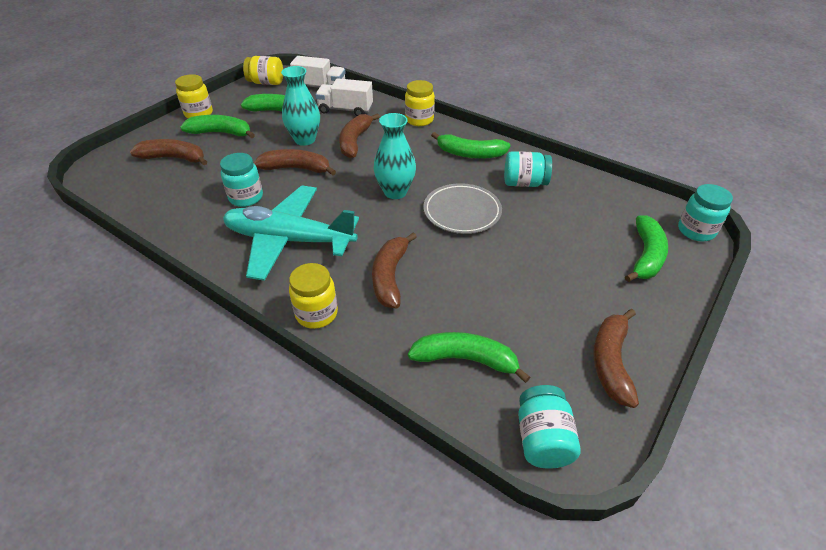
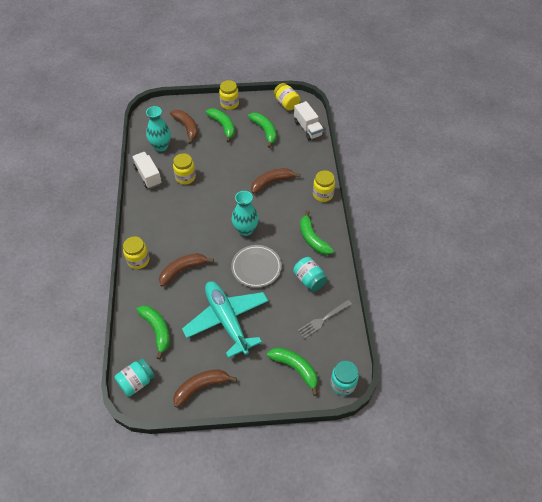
camera: 50 degrees right, 10 degrees up
turquoise jar [220,153,263,207] -> yellow jar [173,153,196,184]
turquoise plane [223,185,359,281] -> turquoise plane moved to [182,281,268,358]
brown banana [254,149,336,176] -> none
turquoise vase [281,66,320,146] -> turquoise vase moved to [146,106,171,151]
white truck [315,78,373,116] -> white truck moved to [132,152,162,189]
green banana [625,215,668,282] -> green banana turned 120 degrees counterclockwise [267,347,318,396]
none -> grey fork [297,300,352,339]

